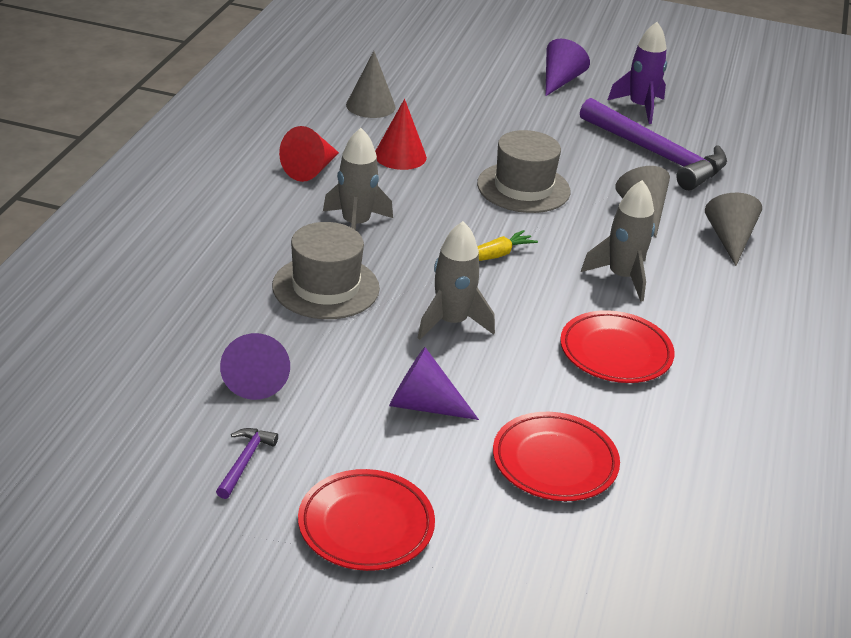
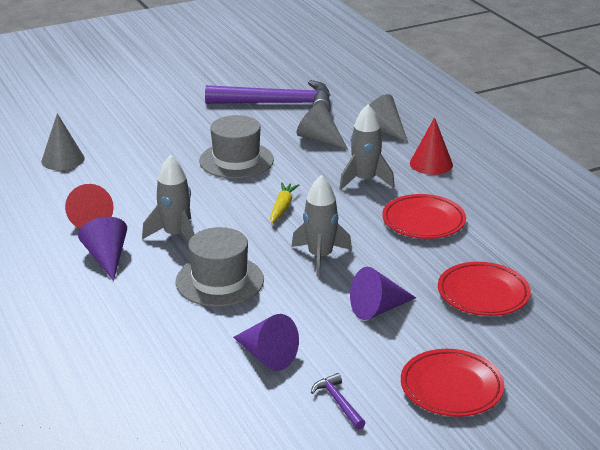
camera: 40 degrees left, 5 degrees down
red cone [375,99,427,170] -> red cone moved to [410,117,453,175]
purple cone [546,39,590,96] -> purple cone moved to [78,217,127,281]
purple rocket [608,22,667,124] -> none

